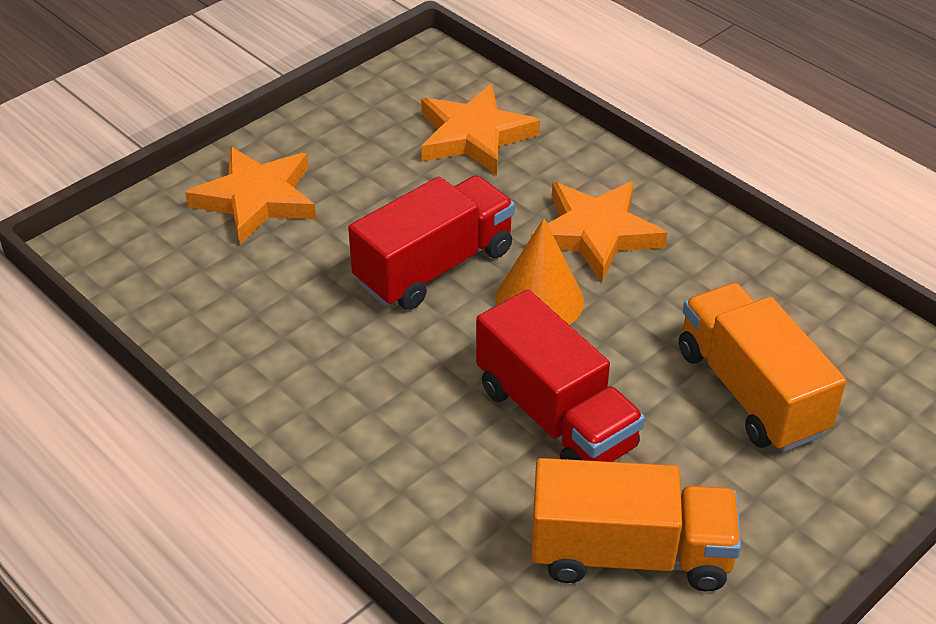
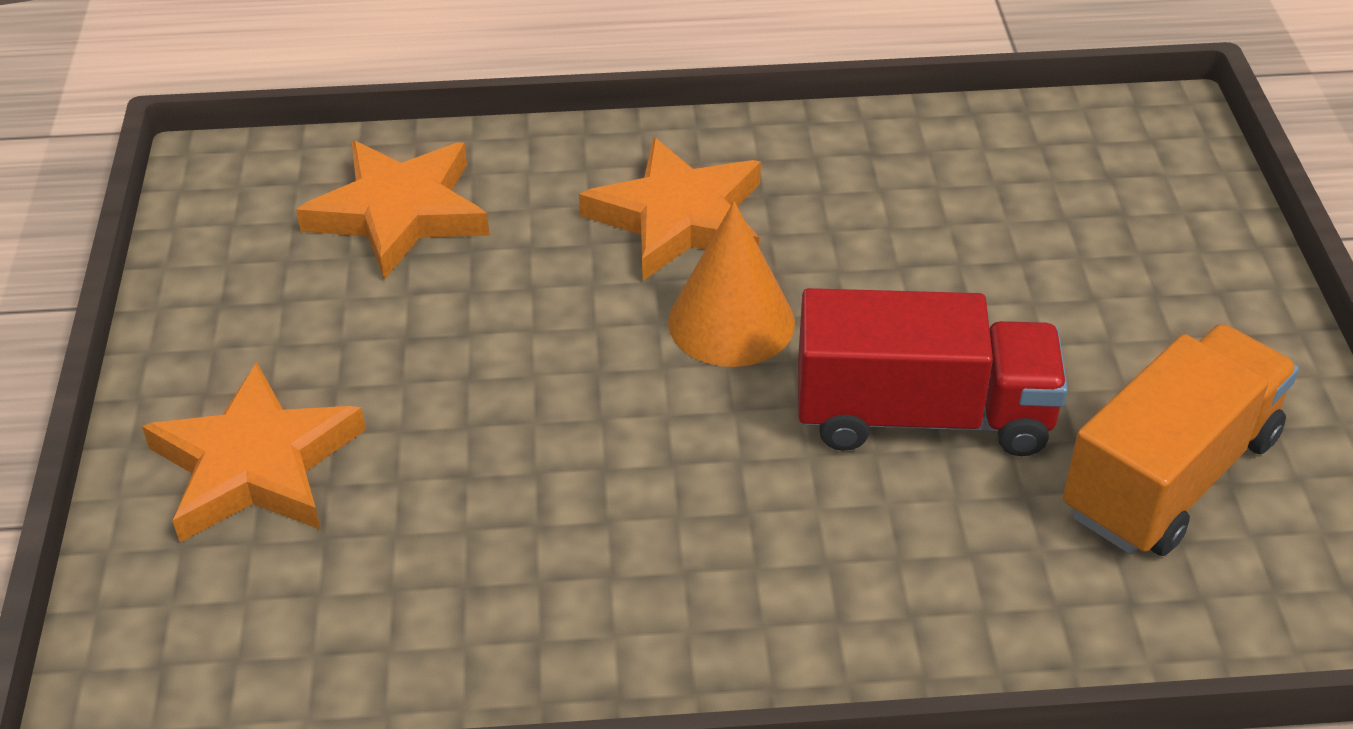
camera: 50 degrees left, 0 degrees up
red truck [348,175,515,310] -> none
orange truck [679,283,846,452] -> none

